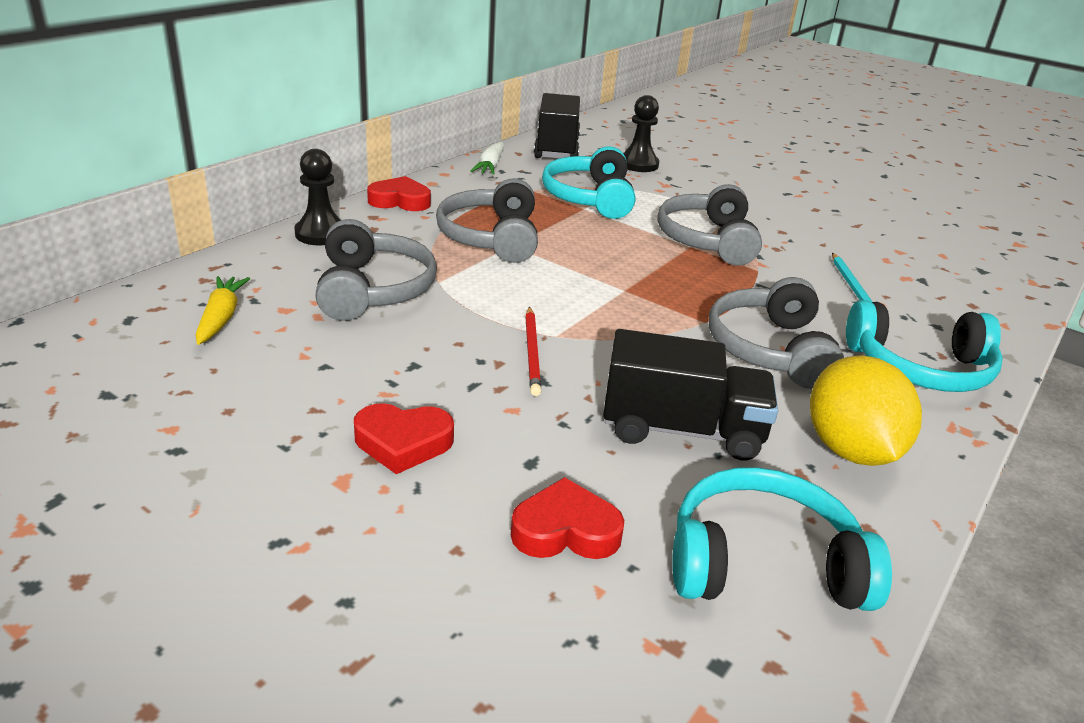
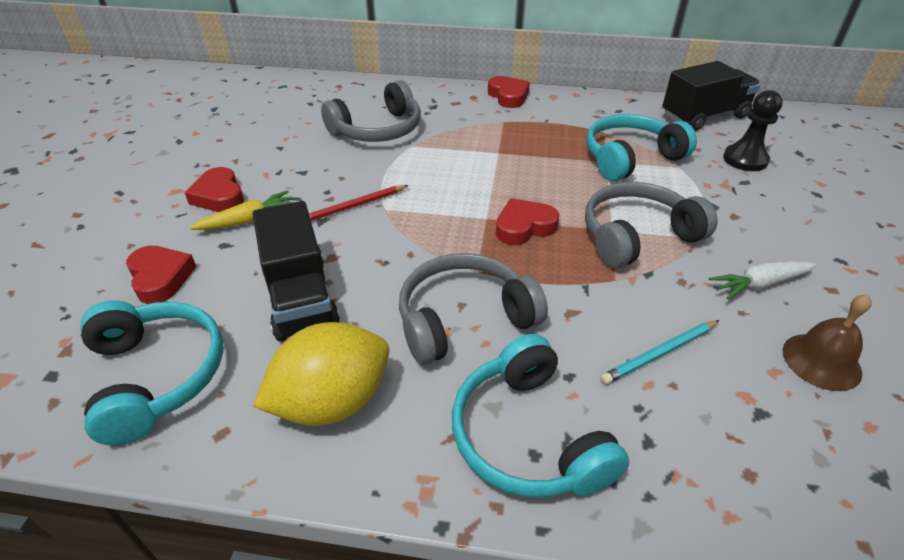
camera: 65 degrees right, 10 degrees up
yellow carrot [195,276,250,345] -> yellow carrot moved to [190,191,294,230]
black pawn [294,149,341,246] -> none
grey headphones [436,178,538,263] -> none
white carrot [471,142,504,175] -> white carrot moved to [709,261,816,299]
none -> red heart [496,198,559,245]
none -> brown bell [782,294,872,391]

